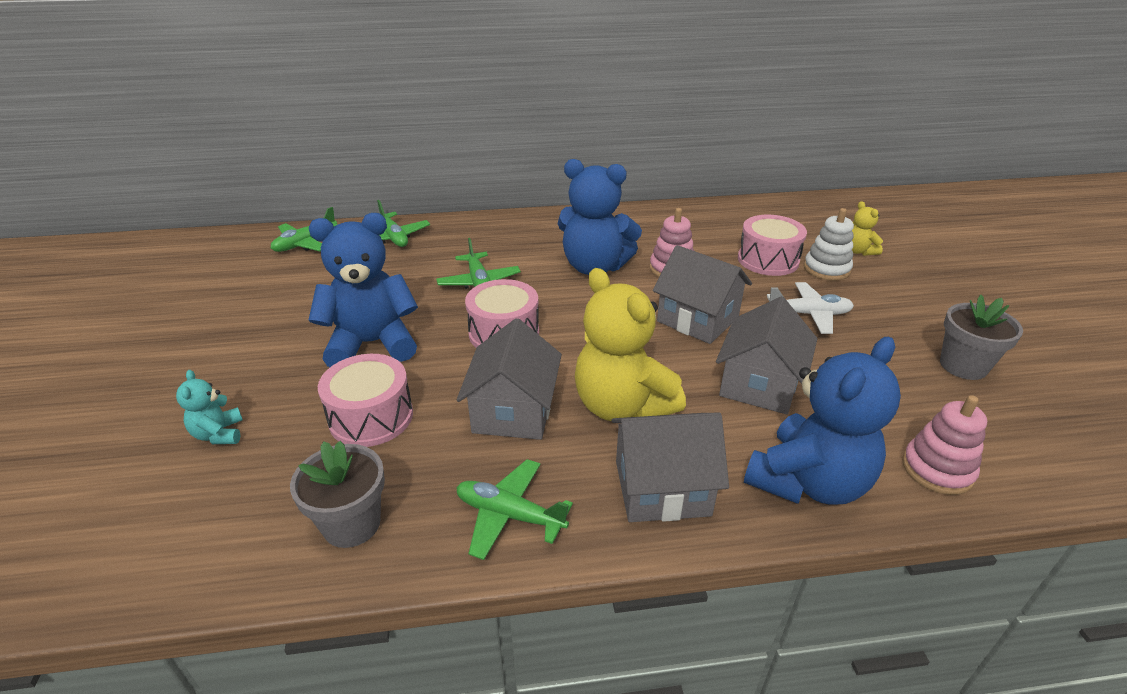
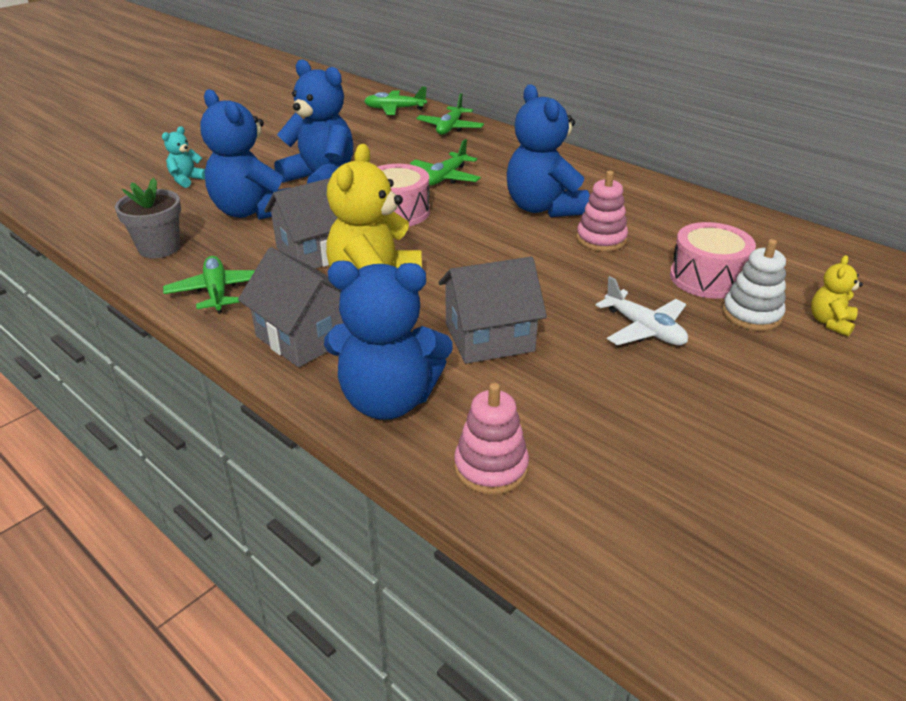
camera: 50 degrees right, 0 degrees up
pink drum [318,354,413,447] -> blue teddy bear [200,89,288,220]
grey house [653,245,752,344] -> none
grey flower pot [940,295,1023,380] -> none

